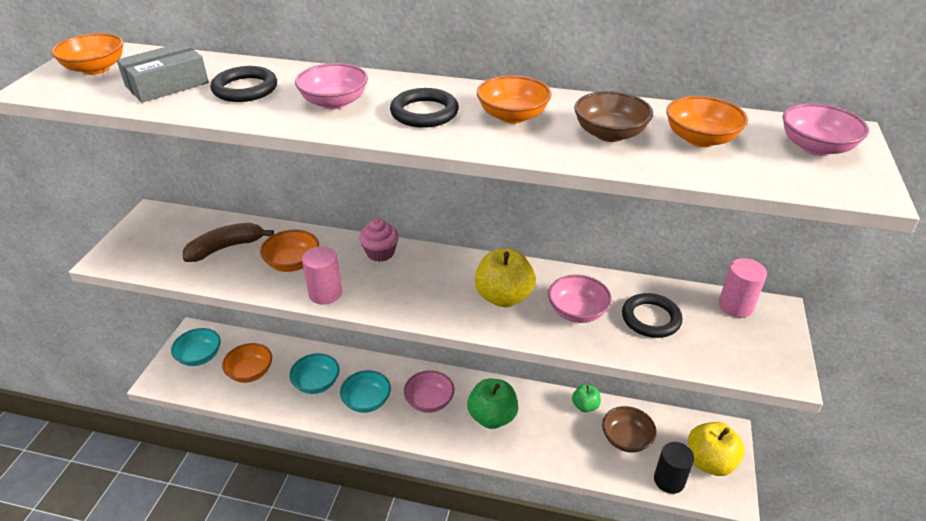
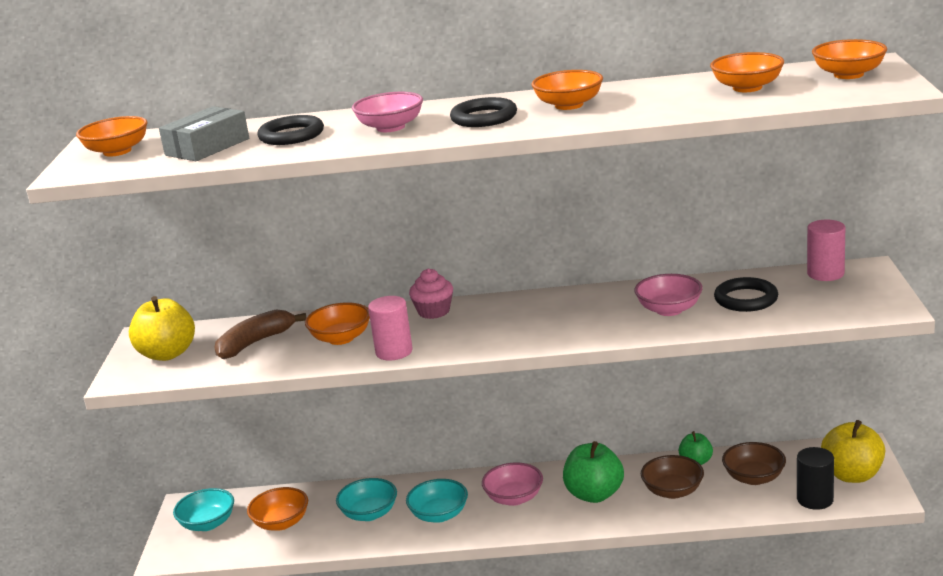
camera: 10 degrees left, 15 degrees down
yellow apple [475,249,536,307] -> yellow apple moved to [129,296,195,361]
brown bowl [574,91,653,142] -> brown bowl moved to [641,455,704,499]
pink bowl [783,103,869,156] -> orange bowl [812,39,887,79]

